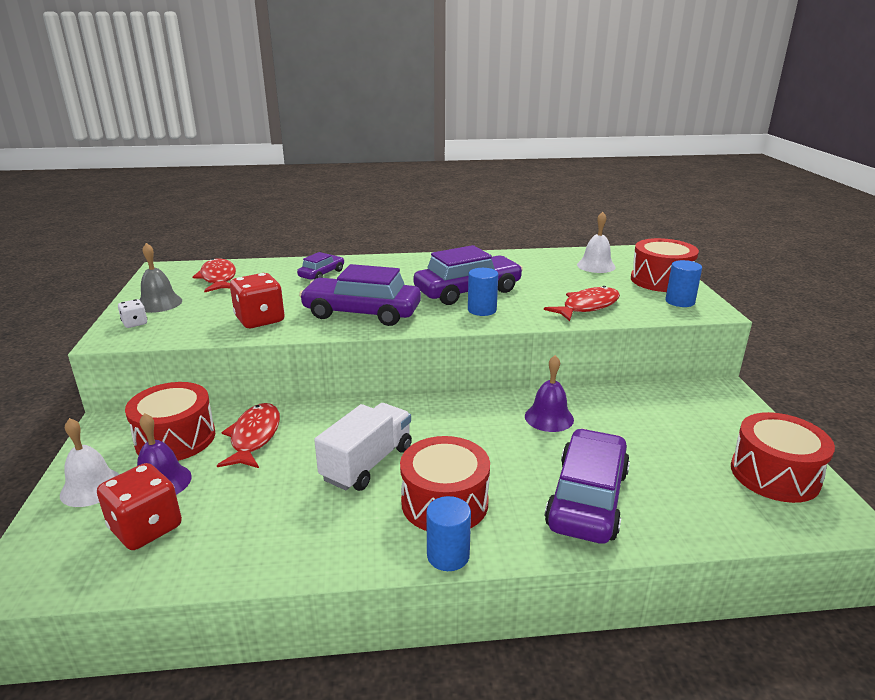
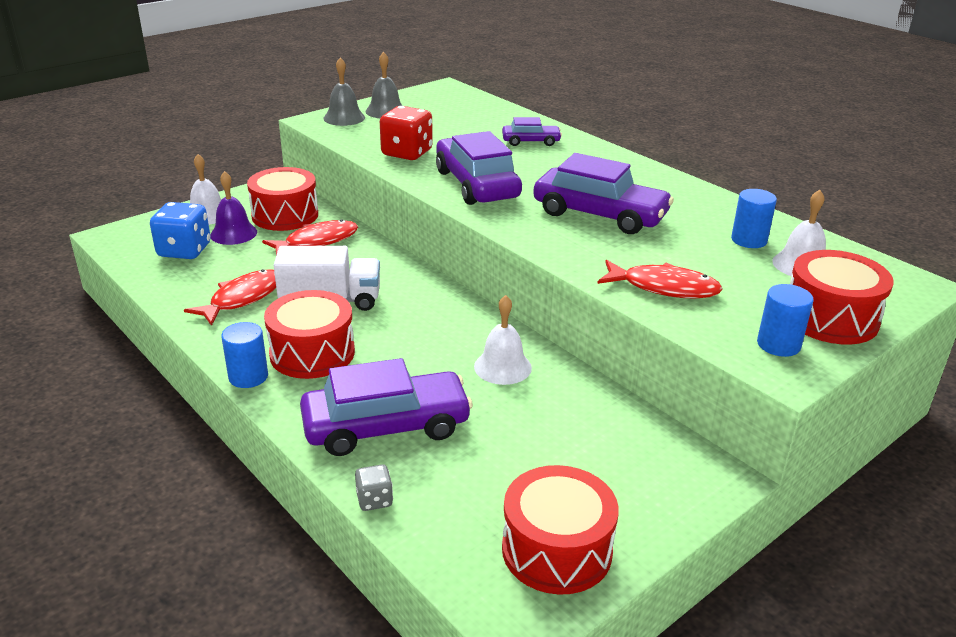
camera: 55 degrees right, 5 degrees up
red dice [97,463,182,550] -> blue dice [150,202,211,259]
white dice [118,299,147,328] -> grey bell [323,58,365,126]
red fish [193,258,236,292] -> red fish moved to [184,269,276,326]
blue cylinder [468,268,498,316] -> blue cylinder moved to [731,189,777,248]
purple bell [525,355,574,432] -> white bell [474,295,532,385]
none -> grey dice [355,464,393,511]

